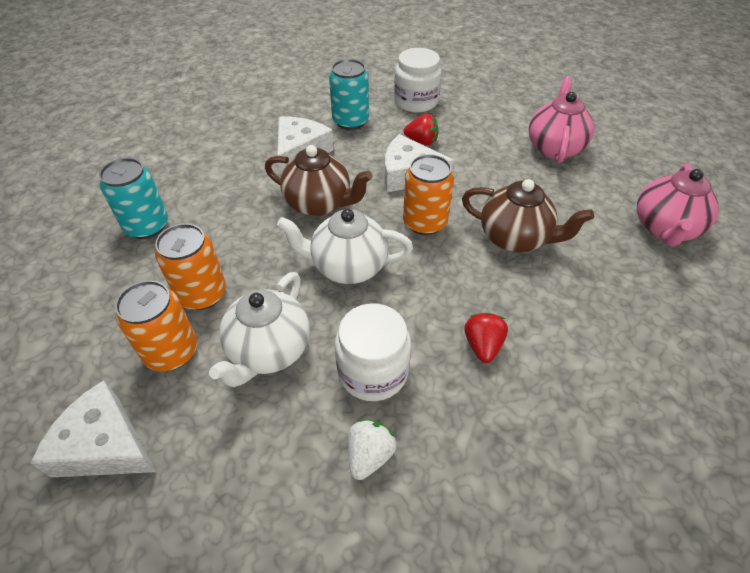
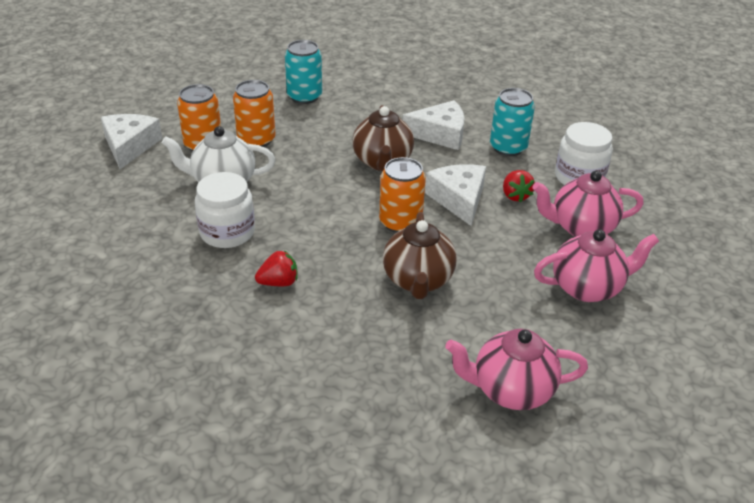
camera: 65 degrees right, 10 degrees down
white teapot [277,209,413,284] -> none
white strawberry [348,419,396,480] -> none
none -> pink teapot [532,171,644,237]

